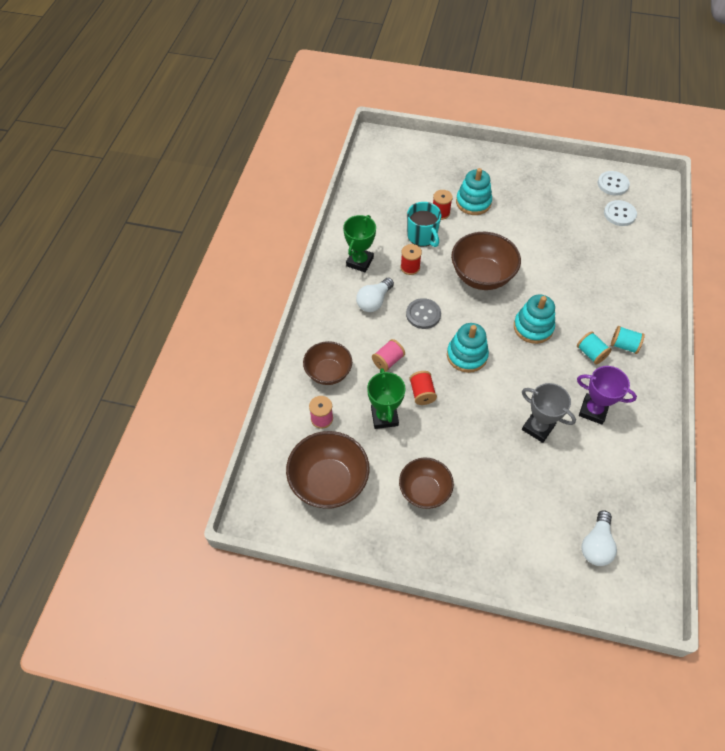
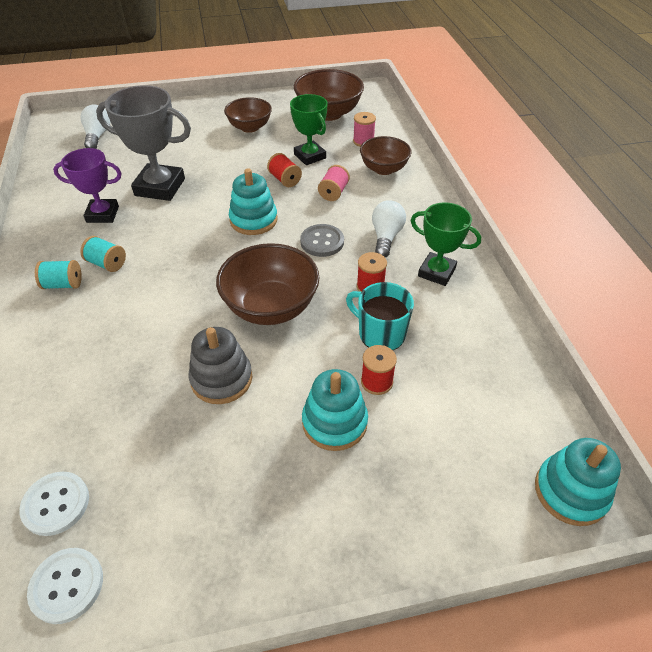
camera: 155 degrees right, 10 degrees down
green trophy [343,215,376,272] -> green trophy turned 60 degrees counterclockwise [411,202,481,286]
turquoise stacking toy [514,295,555,344] -> turquoise stacking toy moved to [535,438,621,526]
grey trophy [522,383,576,443] -> grey trophy [96,85,191,201], size x1.53
none -> grey stacking toy [189,327,253,404]

